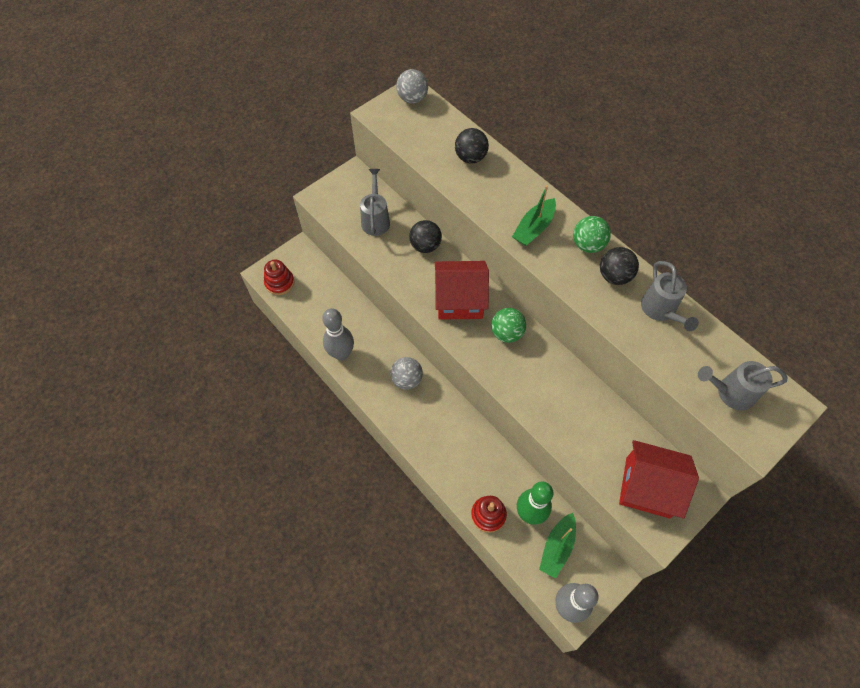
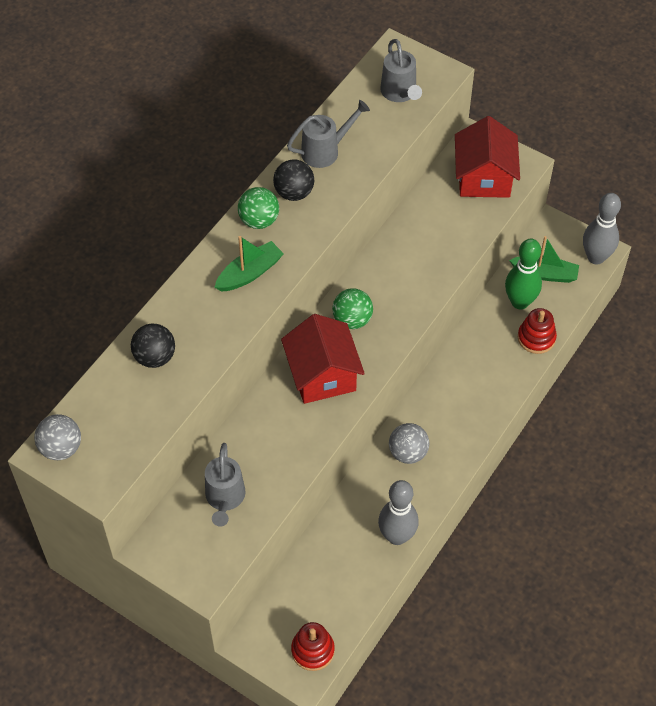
camera: 105 degrees left, 5 degrees down
grey watering can [360,169,390,236] -> grey watering can turned 75 degrees counterclockwise [205,443,246,527]
black ball [409,220,442,253] -> none
green boat [512,185,556,246] -> green boat turned 60 degrees counterclockwise [214,236,284,291]

